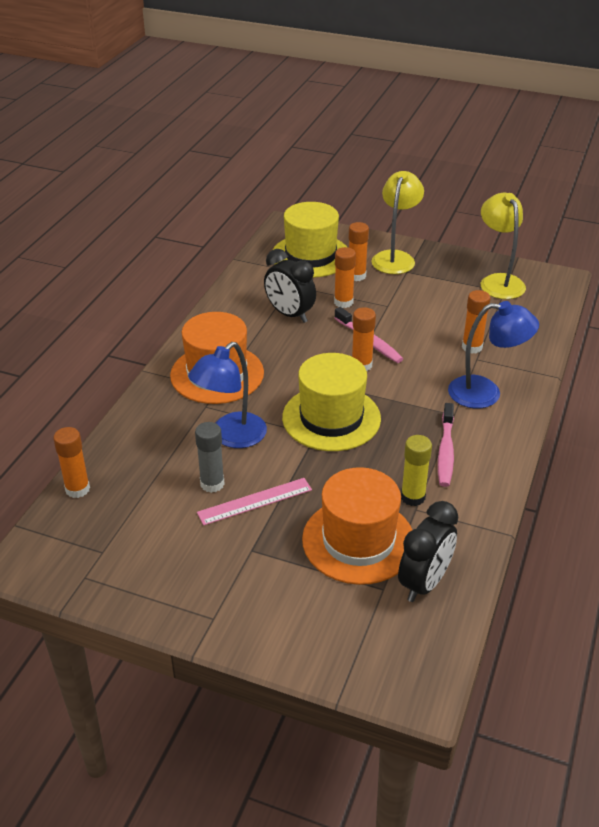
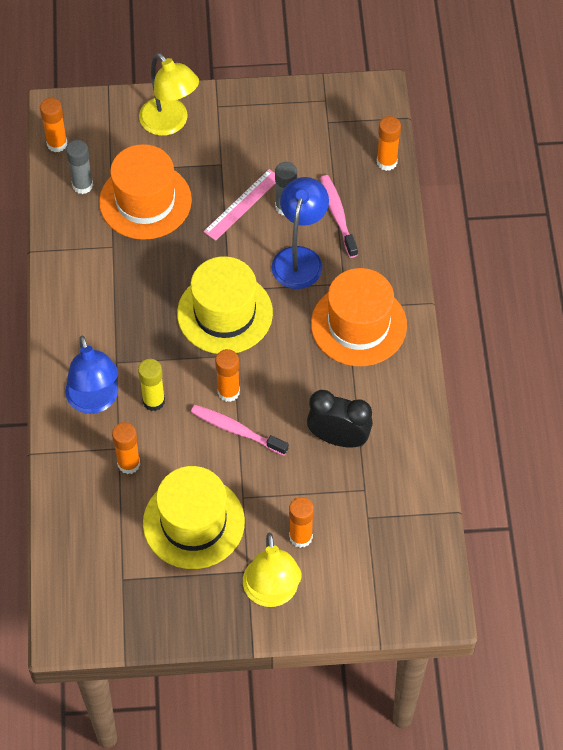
camera: 155 degrees right, 20 degrees up
yellow hat [273,202,347,278] -> yellow hat moved to [143,466,245,569]
orange glue stick [334,247,356,308] -> orange glue stick moved to [40,98,67,152]
black clock [398,501,458,602] -> grey glue stick [66,140,93,194]
yellow glue stick [401,435,432,506] -> yellow glue stick moved to [138,359,165,411]
pink toothbrush [438,403,454,487] -> pink toothbrush moved to [320,175,358,258]
blue lamp [448,301,539,408] -> blue lamp turned 90 degrees counterclockwise [65,336,118,414]
yellow lamp [481,193,526,299] -> yellow lamp moved to [139,53,199,136]

